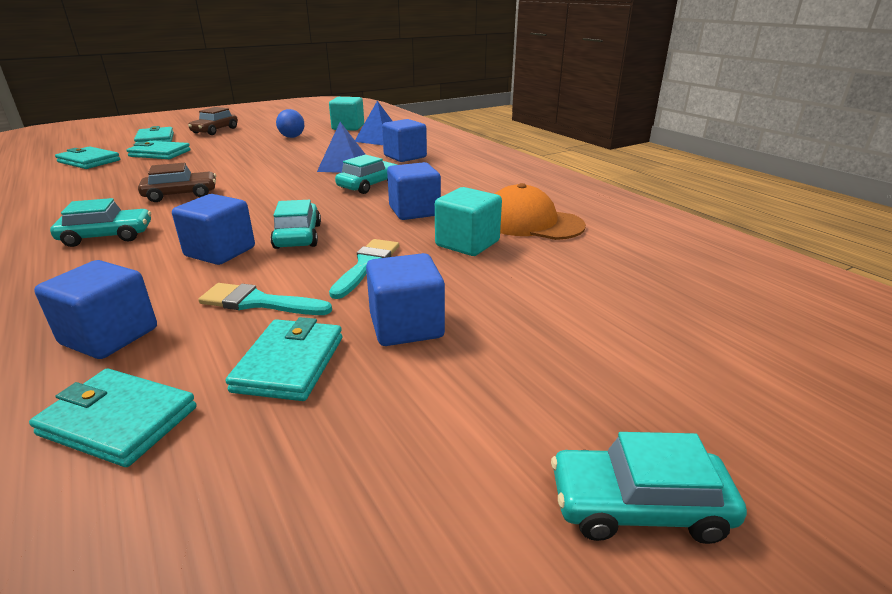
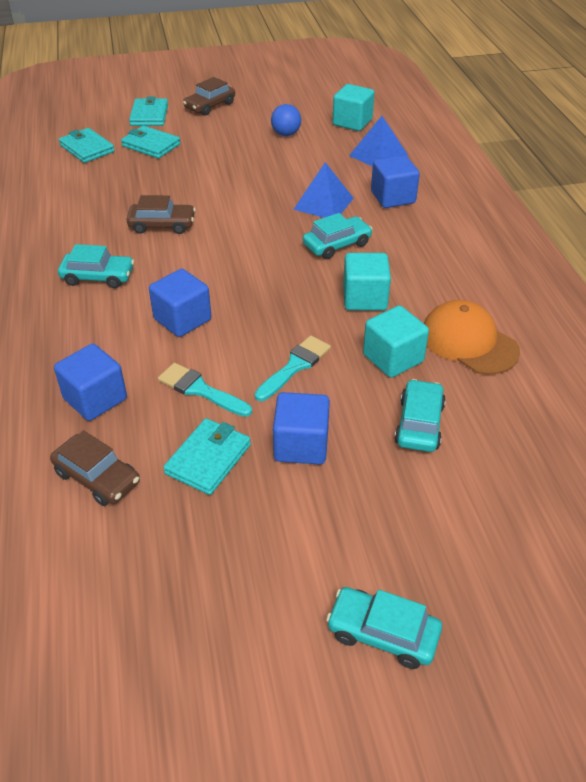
camera: 20 degrees right, 15 degrees up
turquoise wallet [29,369,197,467] -> brown car [50,430,140,506]
turquoise car [270,200,321,249] -> turquoise car moved to [394,379,446,452]
blue cube [387,162,441,220] -> turquoise cube [343,253,391,310]

